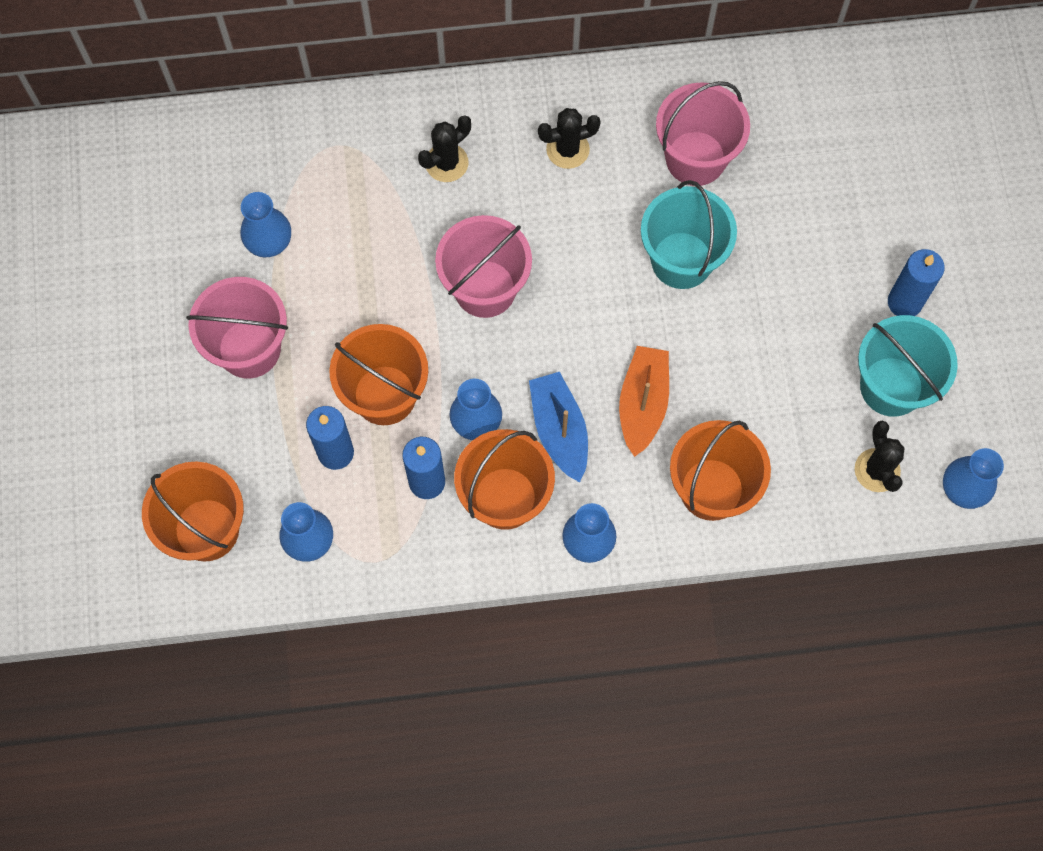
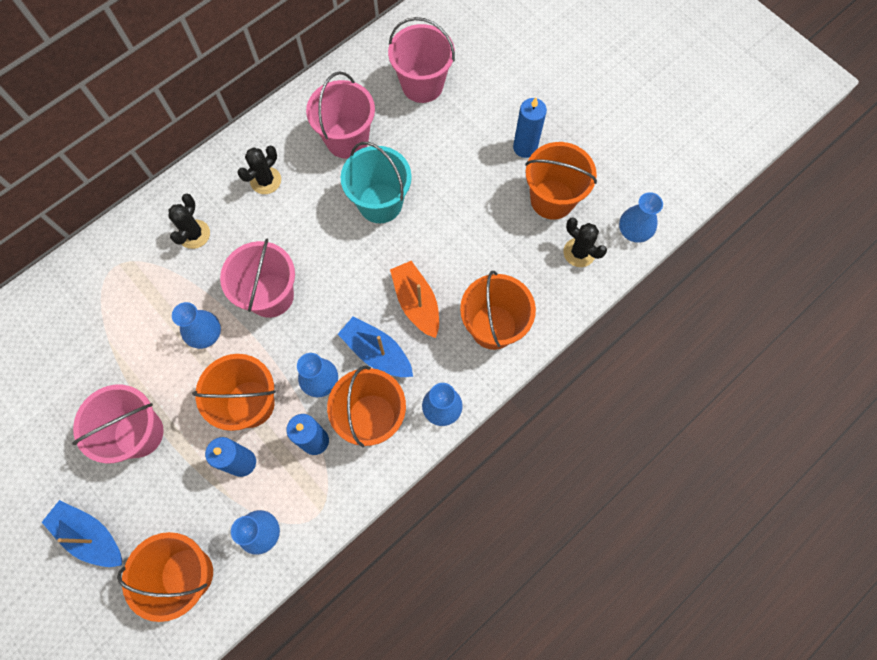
camera: 35 degrees left, 0 degrees up
blue vase [241,192,291,257] -> blue vase moved to [172,302,221,349]
turquoise bucket [858,315,958,417] -> orange bucket [525,142,597,219]
none -> blue boat [42,500,122,567]
none -> pink bucket [388,17,455,103]

